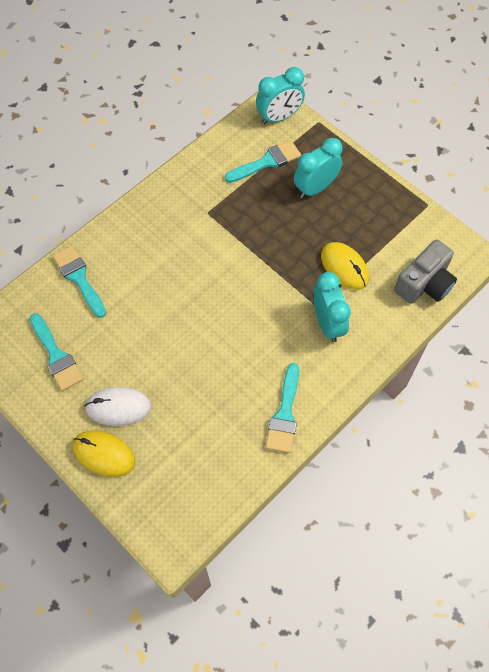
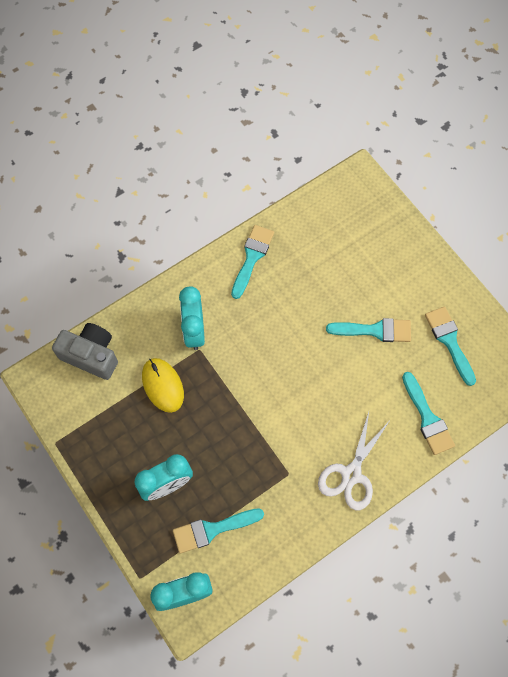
camera: 170 degrees left, 5 degrees up
yellow mouse [73,431,135,477] -> none
white mouse [84,387,151,426] -> none
grey camera [394,239,457,304] -> grey camera turned 60 degrees clockwise [52,323,118,380]
none -> white scissors [318,412,389,510]
none -> turquoise brush [326,318,411,342]

